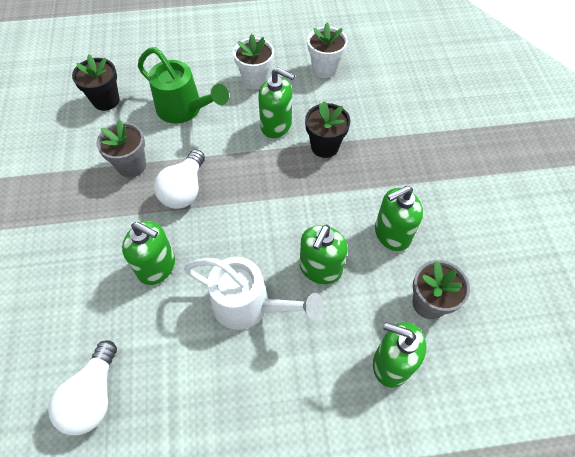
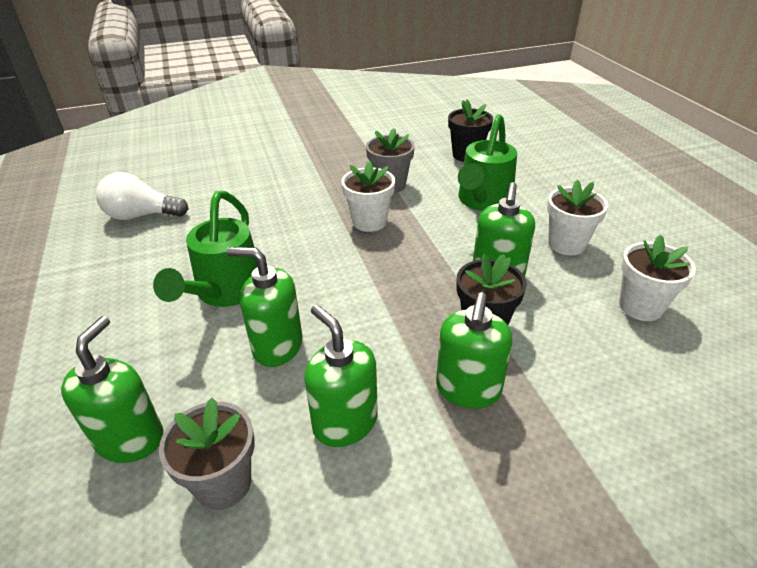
camera: 80 degrees right, 20 degrees down
green soap dispenser [122,221,175,285] -> green soap dispenser moved to [436,292,513,408]
white light bulb [154,149,205,209] -> white flower pot [341,161,395,232]
white watering can [184,257,324,330] -> green watering can [153,191,258,307]

